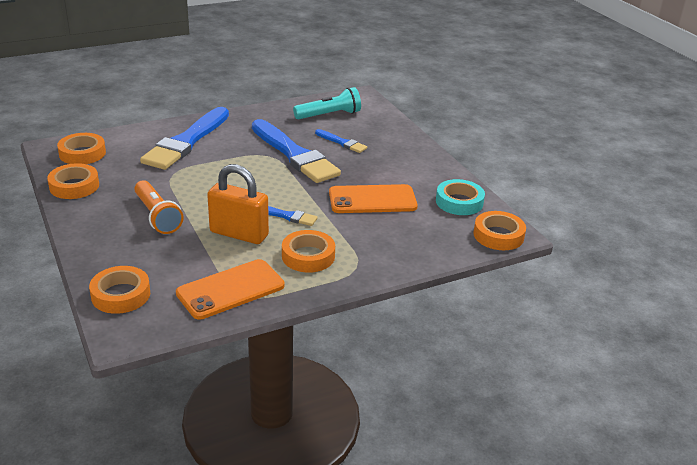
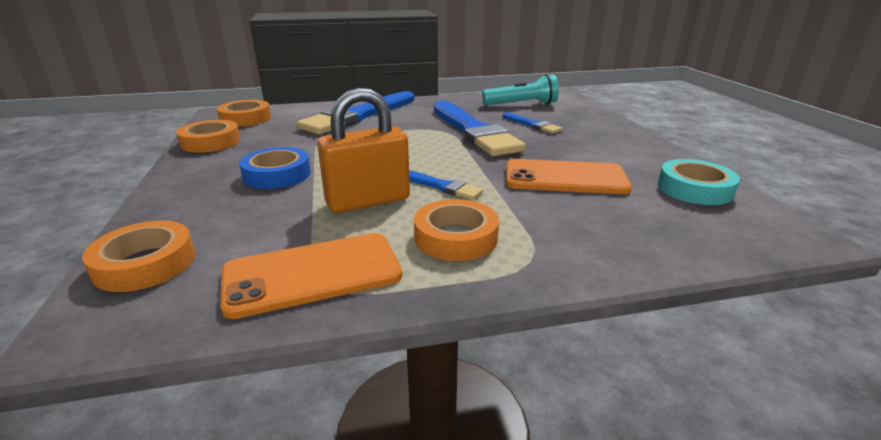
camera: 15 degrees right, 5 degrees down
orange flashlight [134,180,183,234] -> blue tape [239,147,311,189]
orange padlock [207,164,269,244] -> orange padlock turned 60 degrees counterclockwise [317,88,410,213]
orange tape [473,211,526,250] -> none

